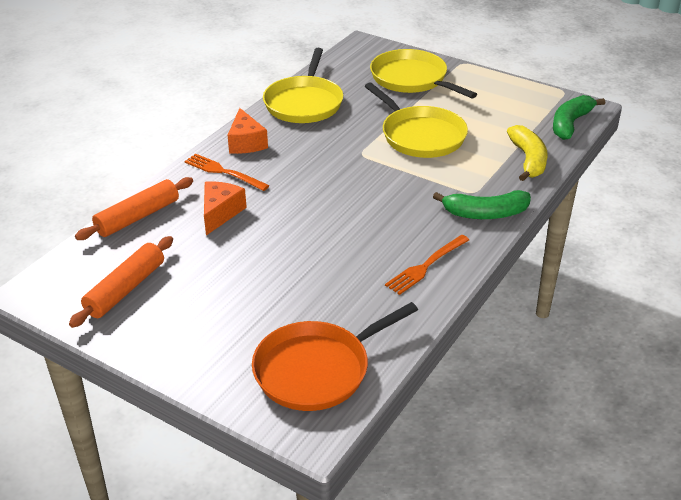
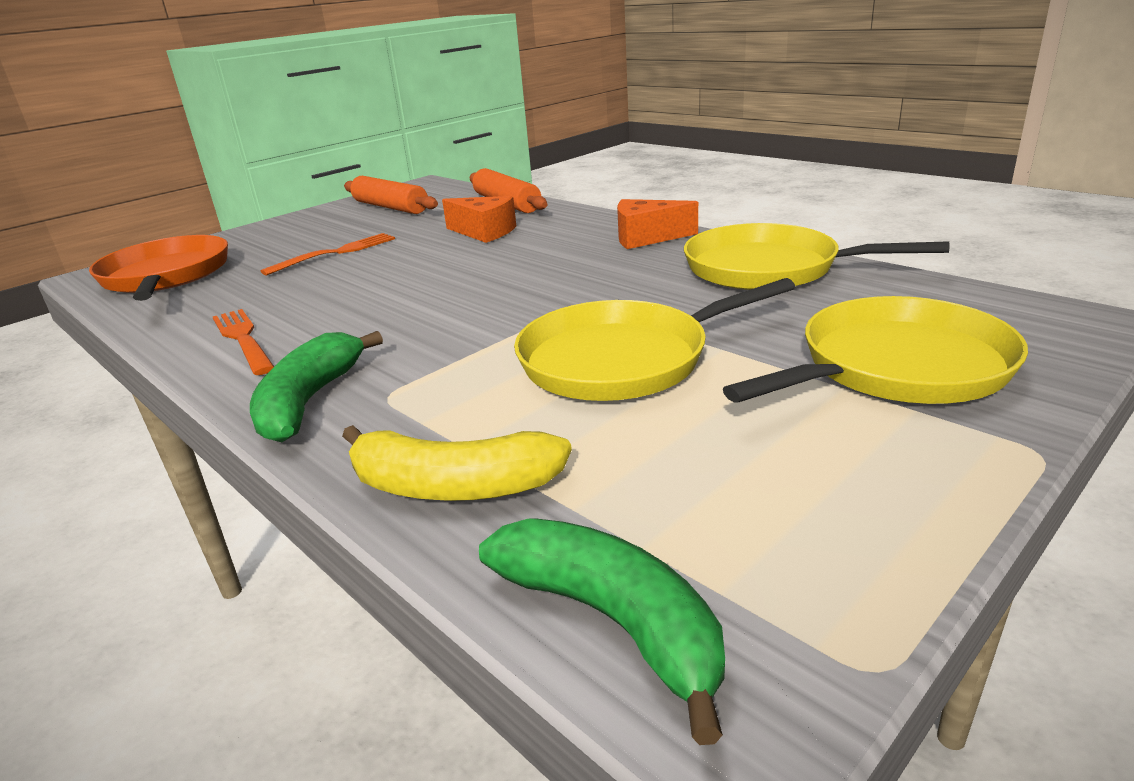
camera: 105 degrees right, 10 degrees down
orange fork [184,154,269,191] -> orange fork moved to [260,233,395,276]

